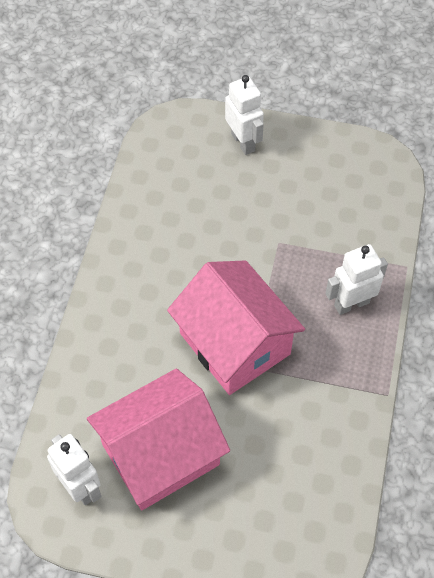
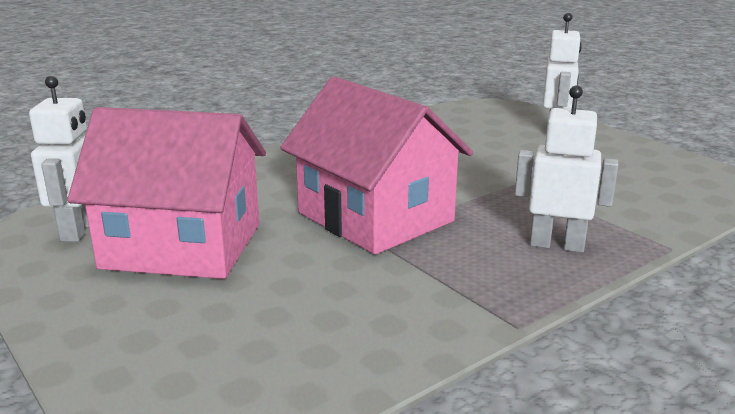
camera: 40 degrees right, 35 degrees down
pink house [167,260,305,395] -> pink house turned 45 degrees counterclockwise [280,76,473,254]

